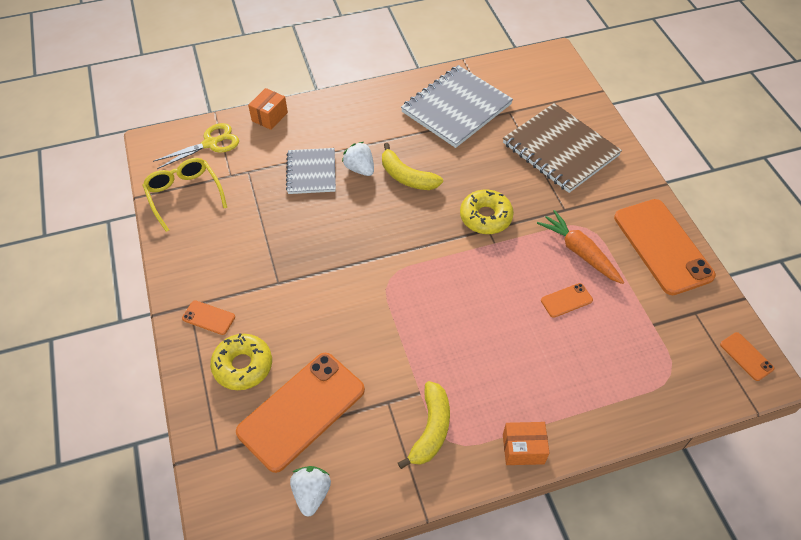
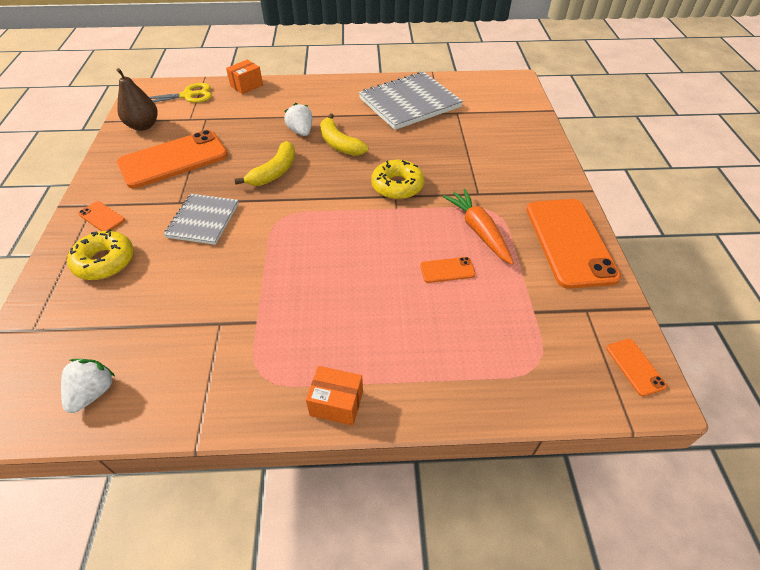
camera: 15 degrees right, 5 degrees down
yellow glasses [142,158,227,232] -> brown pear [117,68,158,131]
orange phone [236,353,365,473] -> orange phone moved to [117,130,228,189]
grey notebook [286,148,336,194] -> grey notebook moved to [164,194,239,245]
yellow banana [398,381,450,469] -> yellow banana moved to [234,141,295,186]
brown notebook [503,103,622,193] -> none

